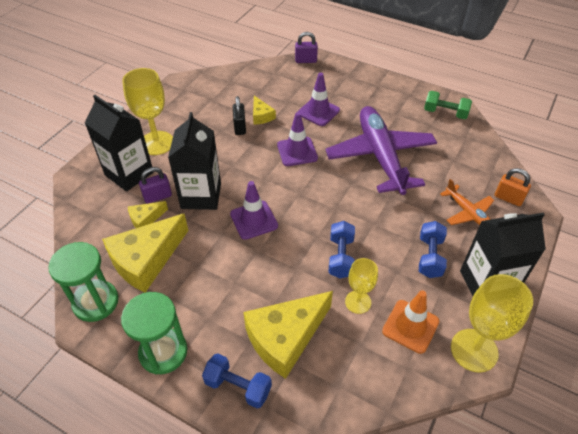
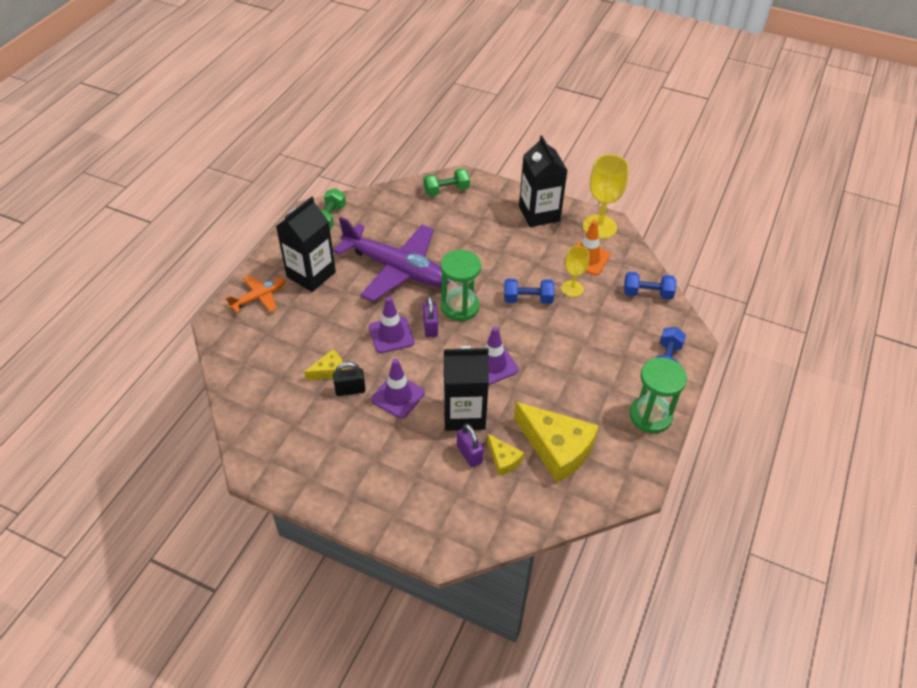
camera: 95 degrees left, 0 degrees up
green hourglass [48,242,119,322] -> green hourglass moved to [440,250,481,321]
black carton [85,95,154,192] -> black carton moved to [276,196,336,292]
yellow goblet [122,68,173,155] -> none
yellow cheese [243,291,333,379] -> none
purple padlock [295,32,318,63] -> purple padlock moved to [423,296,438,337]
purple traffic cone [298,73,340,126] -> purple traffic cone moved to [371,359,425,419]
purple plane [325,106,437,195] -> purple plane turned 135 degrees counterclockwise [333,217,450,301]
blue dumbbell [419,221,447,278] -> blue dumbbell moved to [624,272,676,300]
orange plane [440,179,494,225] -> orange plane moved to [226,275,285,313]
orange padlock [495,168,531,206] -> green dumbbell [424,168,470,196]

